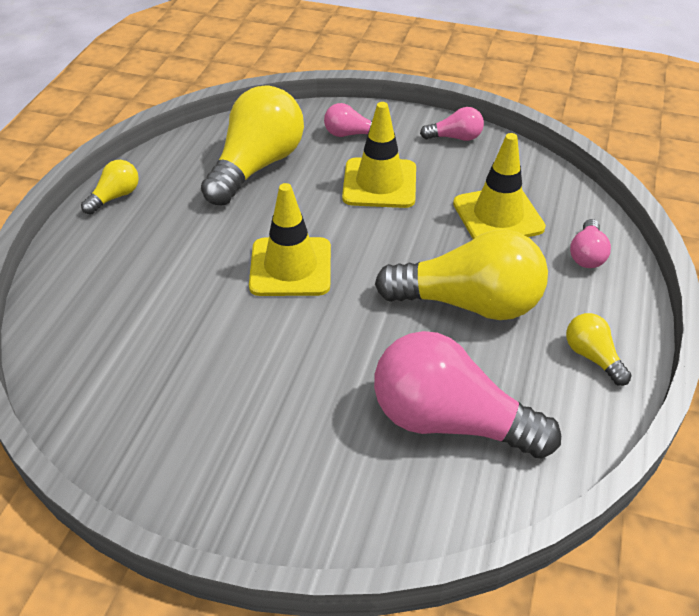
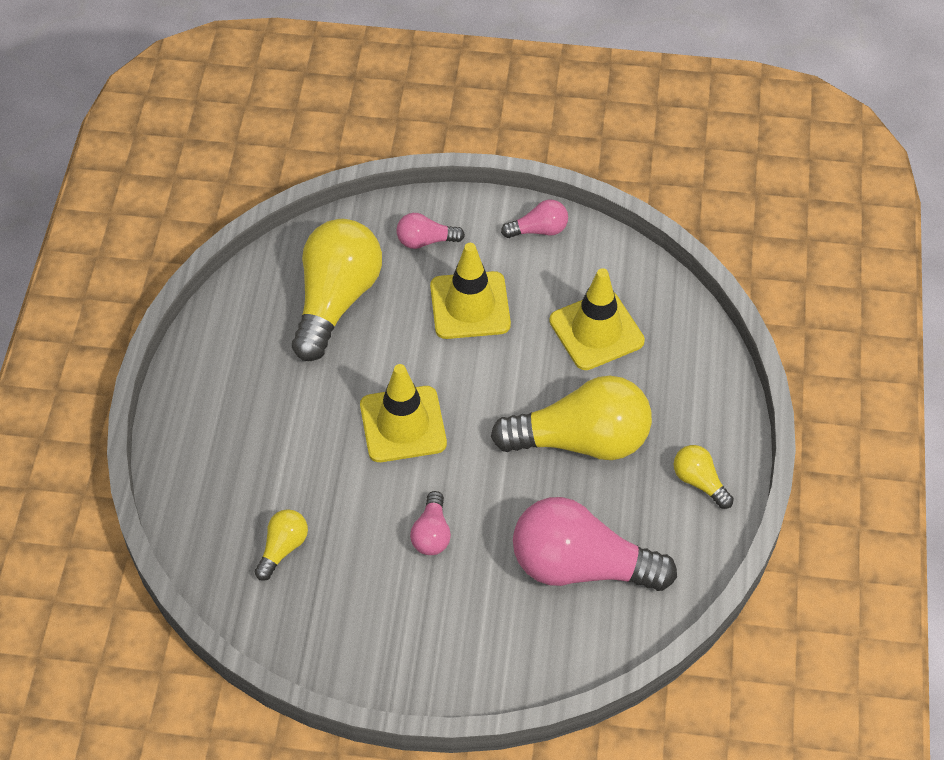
camera: 10 degrees left, 10 degrees up
yellow light bulb [81,160,139,214] -> yellow light bulb moved to [255,509,308,581]
pink light bulb [570,219,611,268] -> pink light bulb moved to [410,491,451,555]

